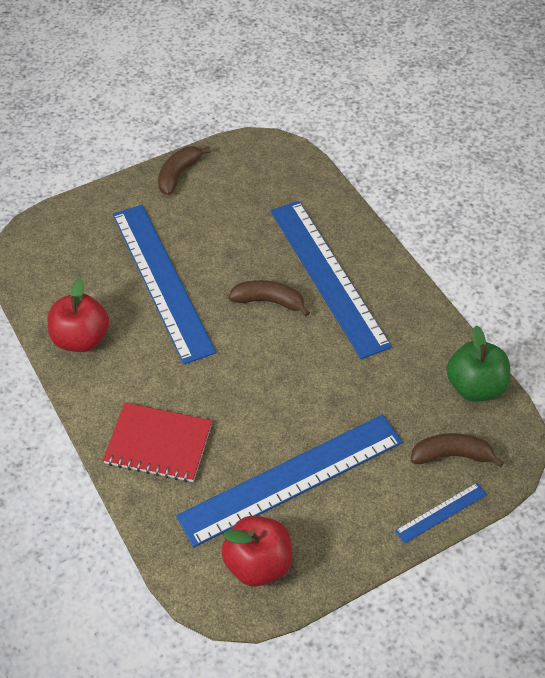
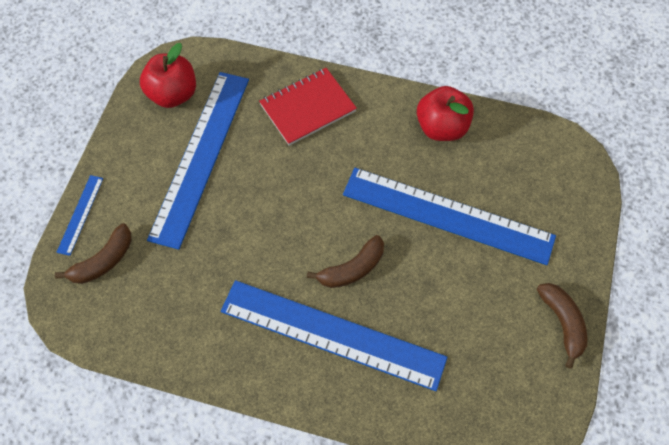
camera: 135 degrees right, 10 degrees up
green apple [447,325,510,402] -> none

